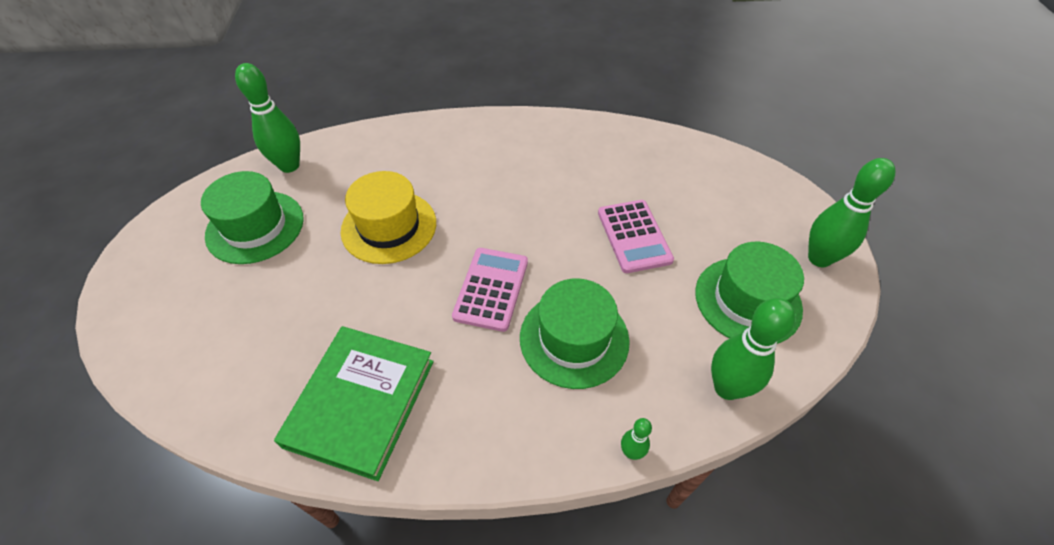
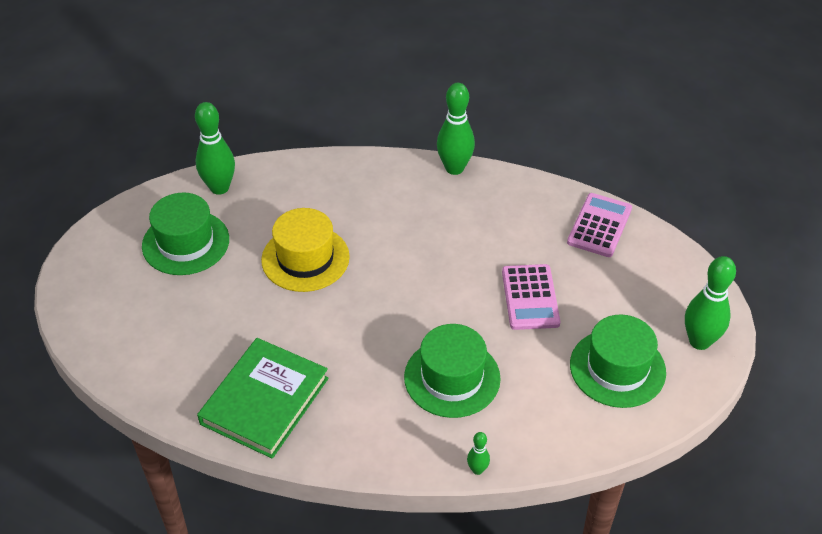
camera: 10 degrees right, 5 degrees down
pink calculator [452,248,528,332] -> pink calculator moved to [567,193,632,257]
green bowling pin [711,298,796,400] -> green bowling pin moved to [437,83,475,175]

